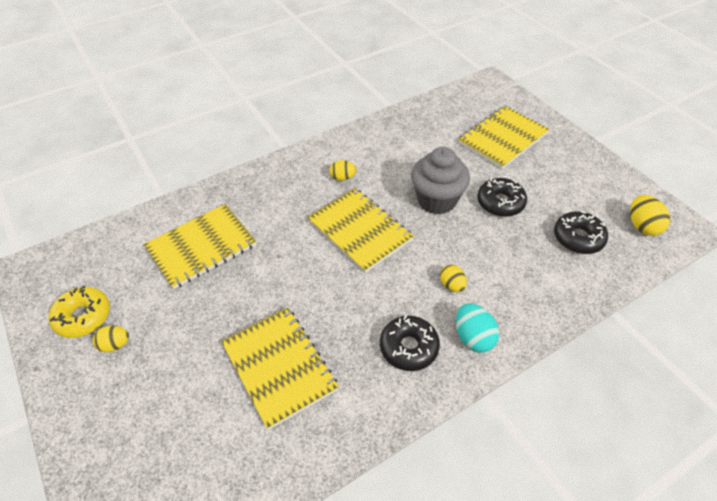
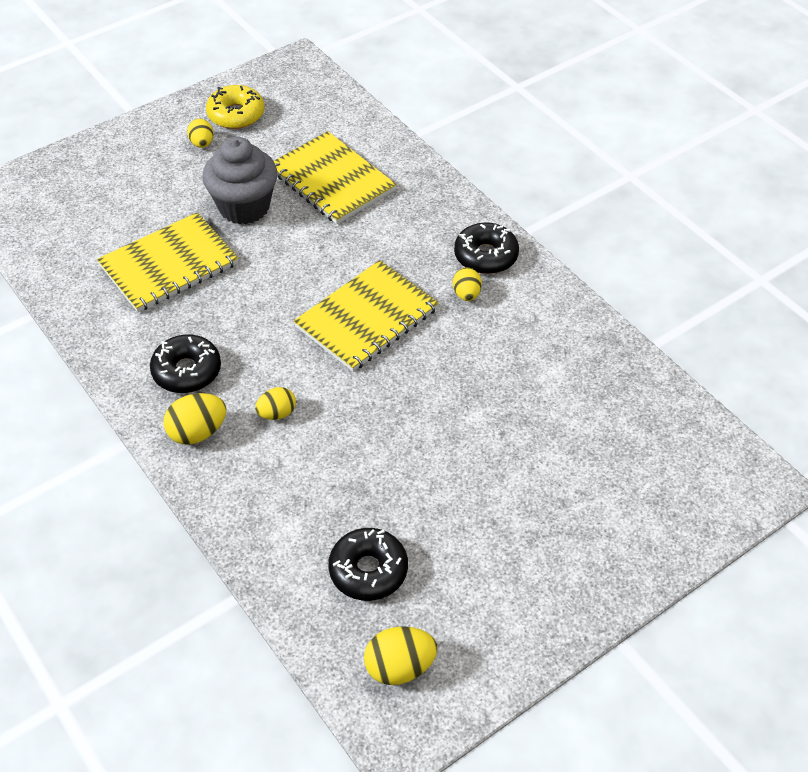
camera: 85 degrees right, 0 degrees up
grey cupcake [411,147,470,214] -> grey cupcake moved to [202,137,278,224]
turquoise egg [456,303,499,353] -> yellow egg [164,393,226,445]
yellow notebook [458,106,550,169] -> none
black donut [477,178,527,217] -> black donut moved to [454,222,519,274]

